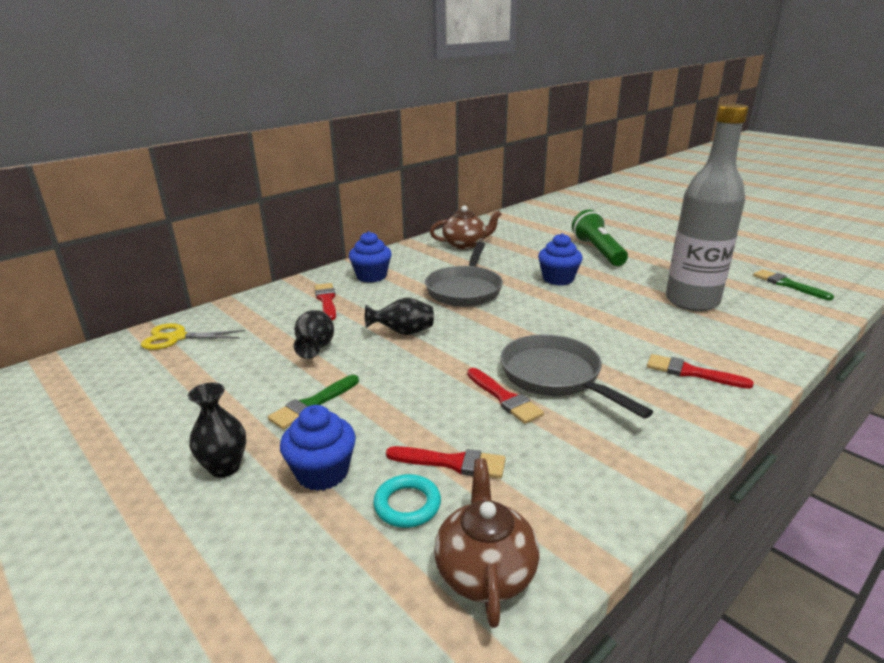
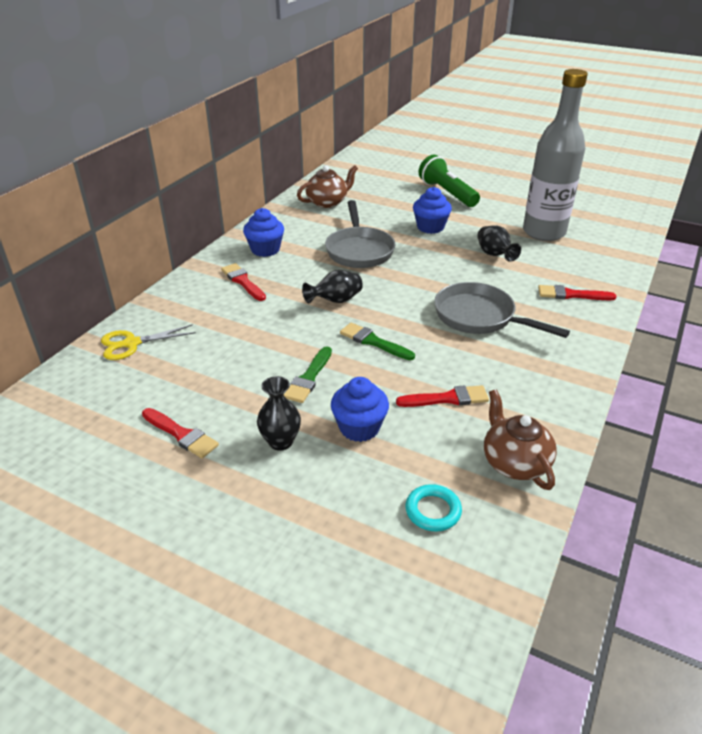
camera: 20 degrees left, 10 degrees up
black vase [294,310,334,359] -> black vase moved to [477,226,521,262]
turquoise ring [373,474,441,528] -> turquoise ring moved to [406,484,462,531]
red brush [467,368,544,424] -> red brush moved to [142,408,219,458]
green brush [753,269,834,300] -> green brush moved to [340,323,415,360]

